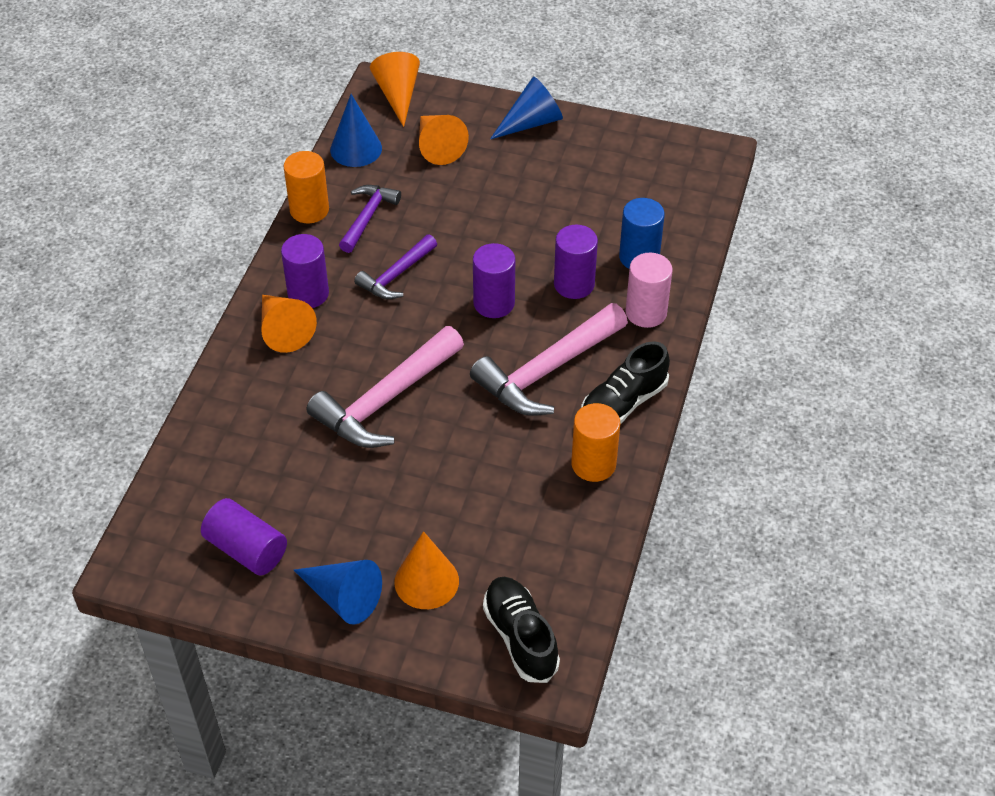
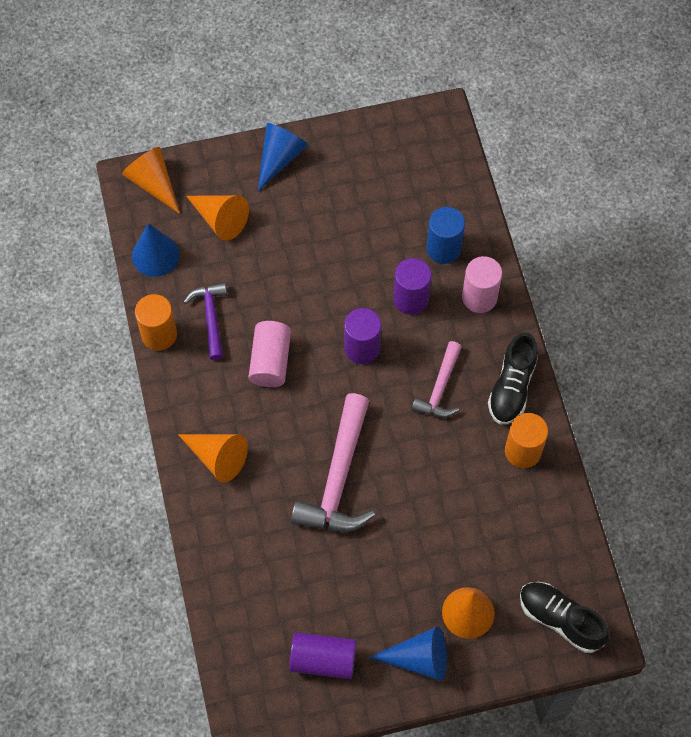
camera: 30 degrees left, 15 degrees up
purple cylinder [281,234,329,308] -> none
purple hammer [354,234,437,299] -> pink cylinder [249,321,291,387]
pink hammer [470,303,628,416] -> pink hammer [412,341,462,418], size x0.58

